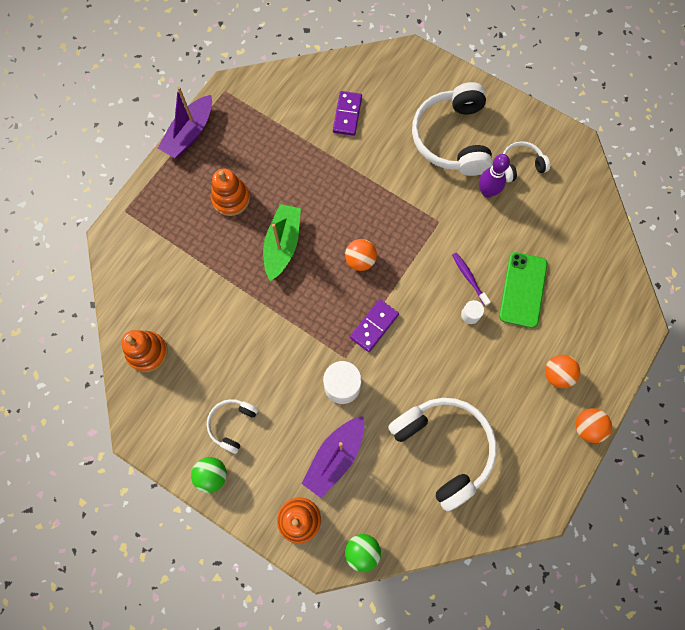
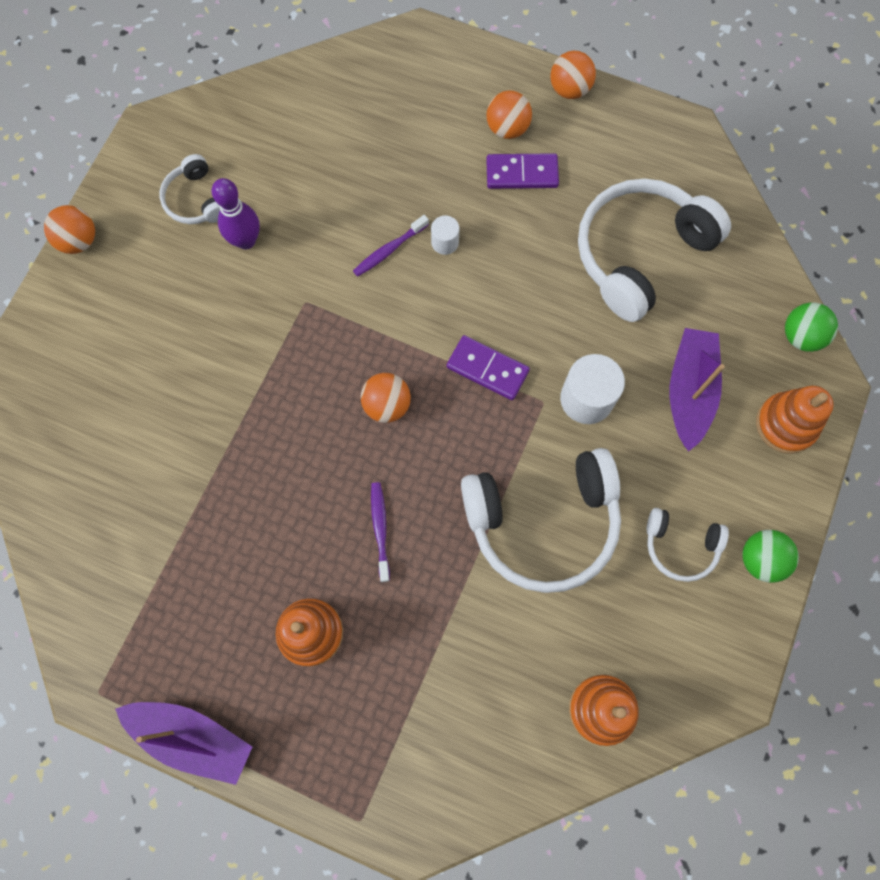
camera: 100 degrees left, 0 degrees up
green boat [263,204,301,281] -> purple toothbrush [371,482,390,582]
purple boat [302,416,364,498] -> purple boat turned 105 degrees counterclockwise [670,328,725,451]
purple domino [333,91,362,136] -> purple domino moved to [486,153,559,189]
white headphones [412,82,493,176] -> white headphones moved to [461,448,621,593]
green phone [499,252,547,328] -> none
none -> orange ball [44,205,95,254]

